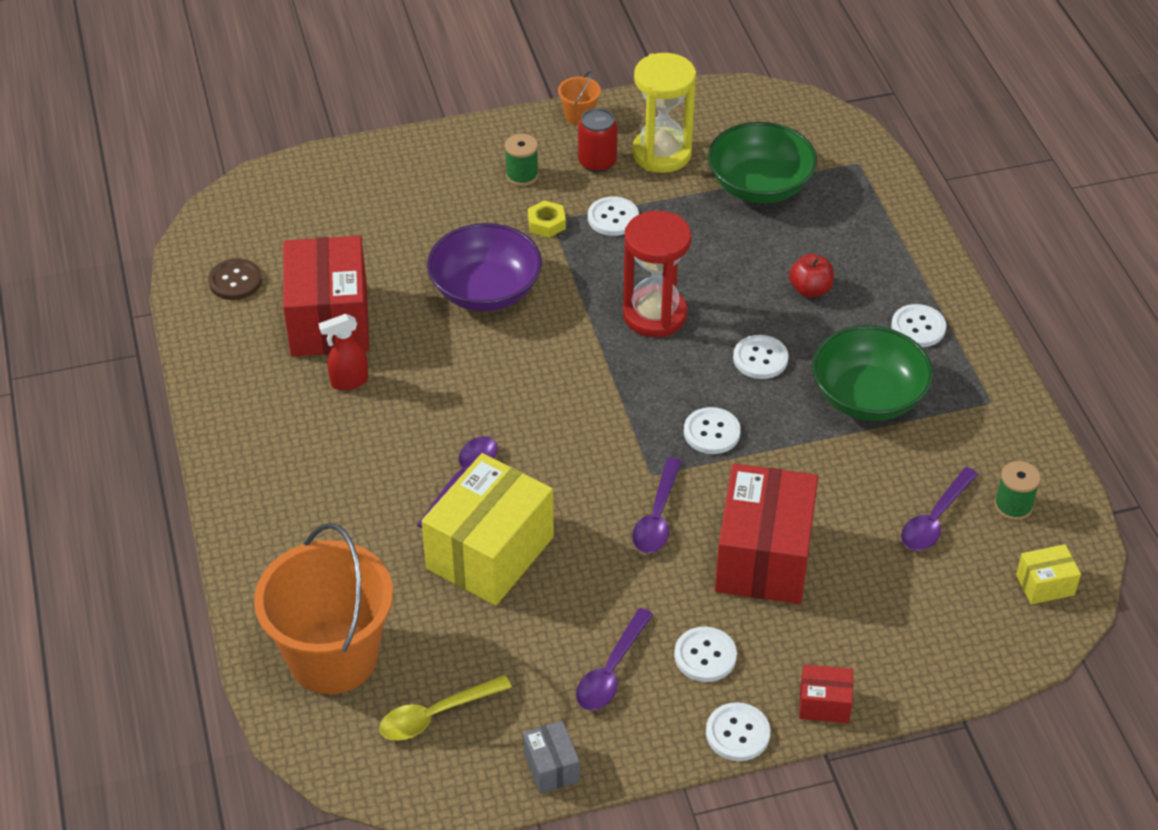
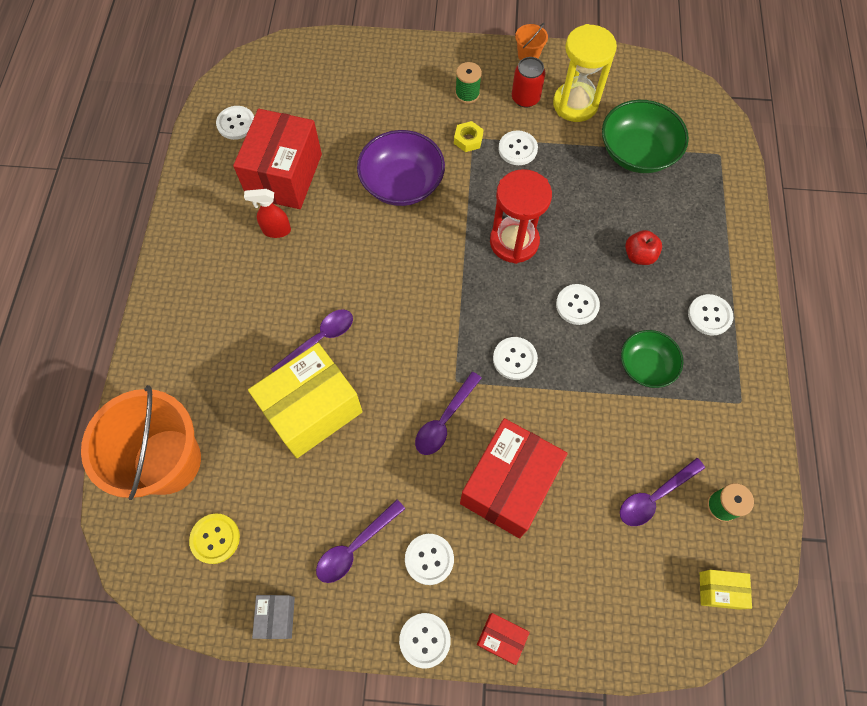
camera: 20 degrees right, 20 degrees up
brown button [208,258,262,300] -> white button [216,106,254,140]
yellow spoon [379,675,512,741] -> yellow button [189,513,240,564]
green bowl [812,325,933,421] -> green bowl [621,330,683,388], size x0.64

